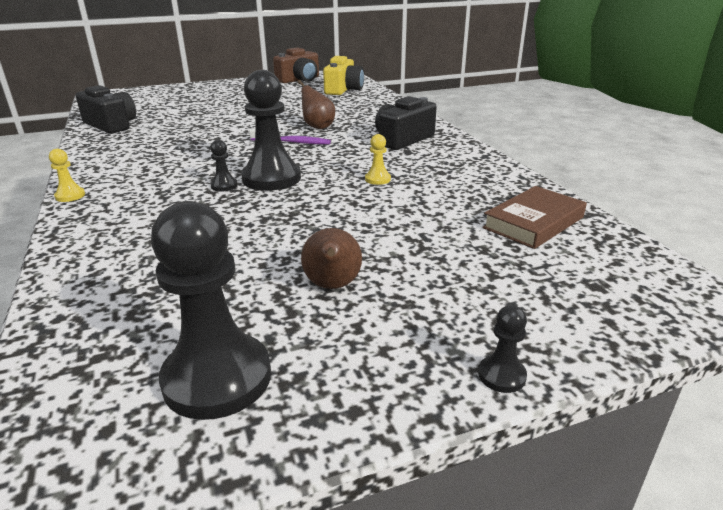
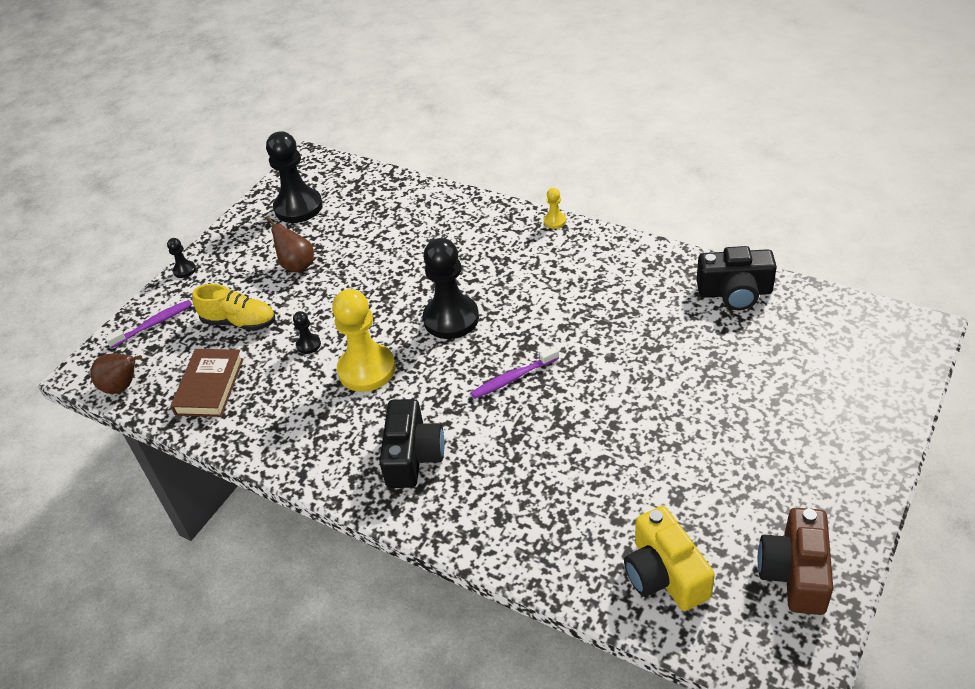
camera: 145 degrees right, 15 degrees up
black pawn [210,140,238,191] -> black pawn moved to [293,311,321,354]
brown pear [298,80,335,129] -> brown pear moved to [90,354,142,394]
yellow pawn [365,134,391,185] -> yellow pawn [332,289,396,392], size x2.28
none -> purple toothbrush [105,300,192,348]
none -> yellow shoe [192,284,275,331]

